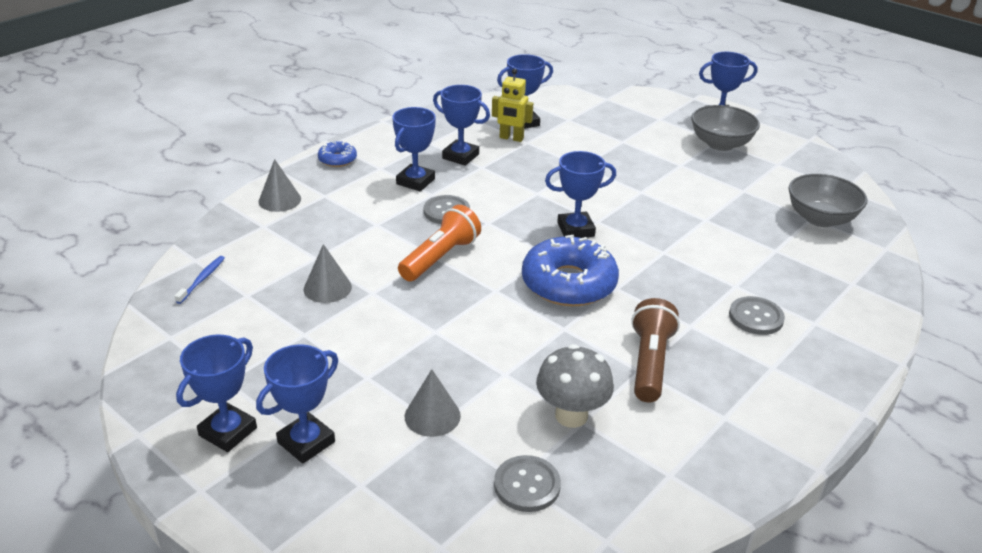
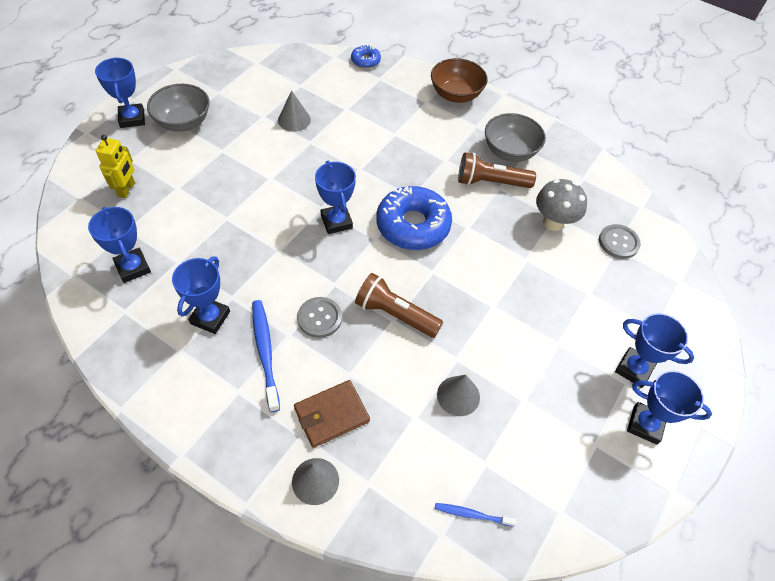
camera: 100 degrees left, 20 degrees up
blue donut [318,142,357,167] -> blue donut moved to [351,45,381,68]
blue trophy [393,107,436,191] -> blue toothbrush [252,300,280,412]
orange flashlight [398,205,481,281] -> brown flashlight [355,273,443,338]
grey cone [405,369,461,437] -> grey cone moved to [278,90,311,132]
yellow robot [492,68,533,142] -> yellow robot moved to [96,135,135,198]
grey button [729,296,785,335] -> none
grey bowl [788,174,868,227] -> grey bowl moved to [485,113,546,162]
none -> brown wallet [294,380,370,448]
none -> brown bowl [431,58,488,103]

